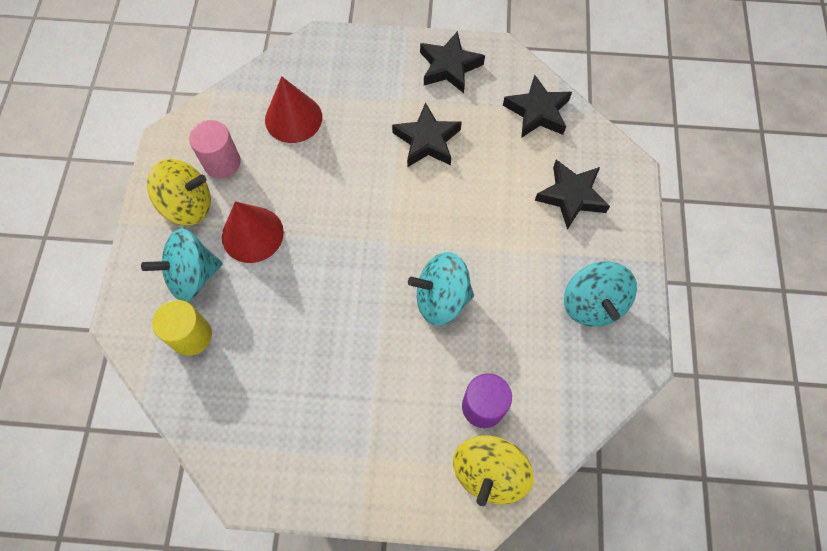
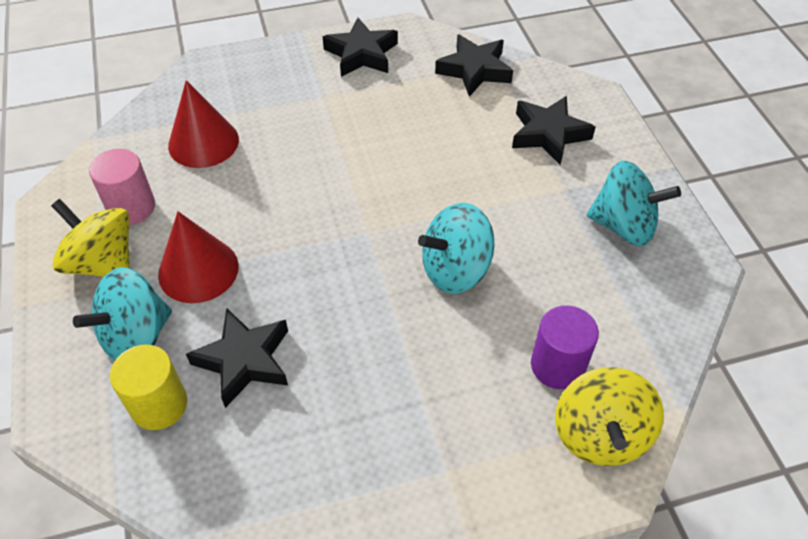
camera: 20 degrees left, 15 degrees down
yellow spinning top [147,159,211,225] -> yellow spinning top turned 120 degrees counterclockwise [51,199,130,277]
black star [392,102,462,167] -> black star moved to [186,308,288,408]
turquoise spinning top [564,261,637,327] -> turquoise spinning top turned 45 degrees counterclockwise [587,161,681,246]

